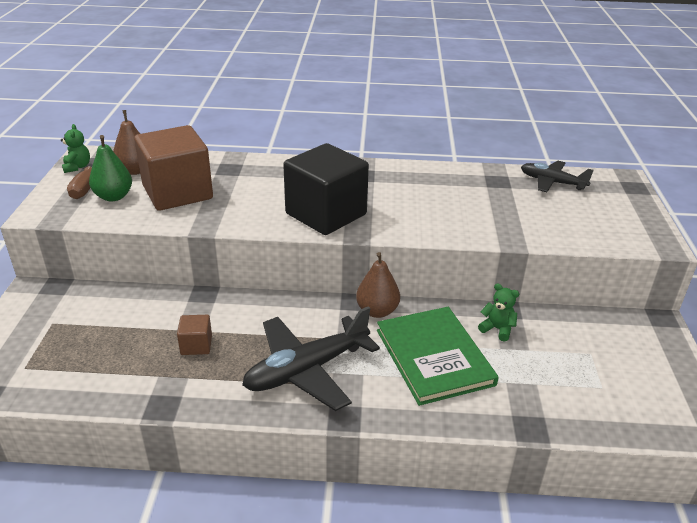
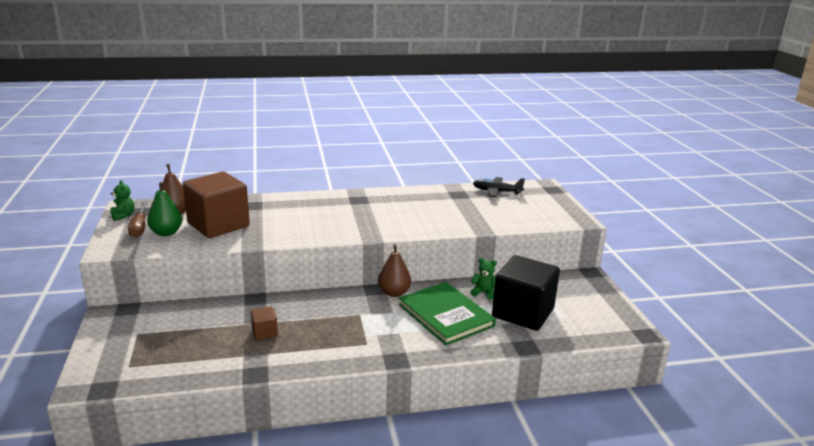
camera: 15 degrees left, 10 degrees down
black plane [242,306,380,411] -> none
black cube [283,143,369,235] -> black cube moved to [492,255,560,331]

